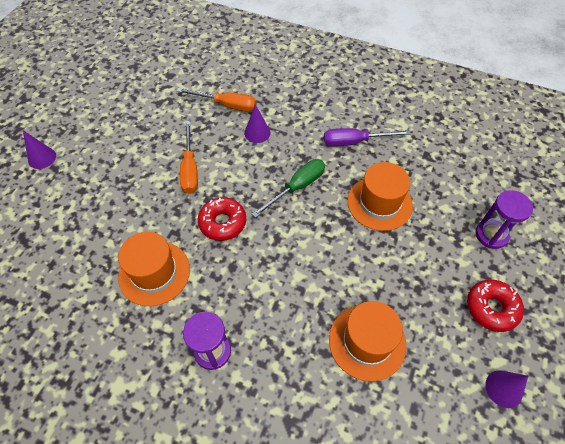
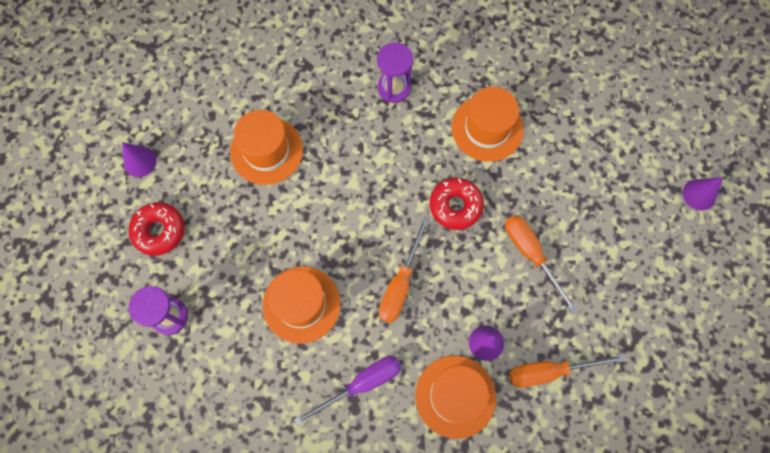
camera: 155 degrees right, 15 degrees up
green screwdriver [252,159,325,218] -> orange screwdriver [379,218,429,323]
none -> orange hat [415,356,496,439]

